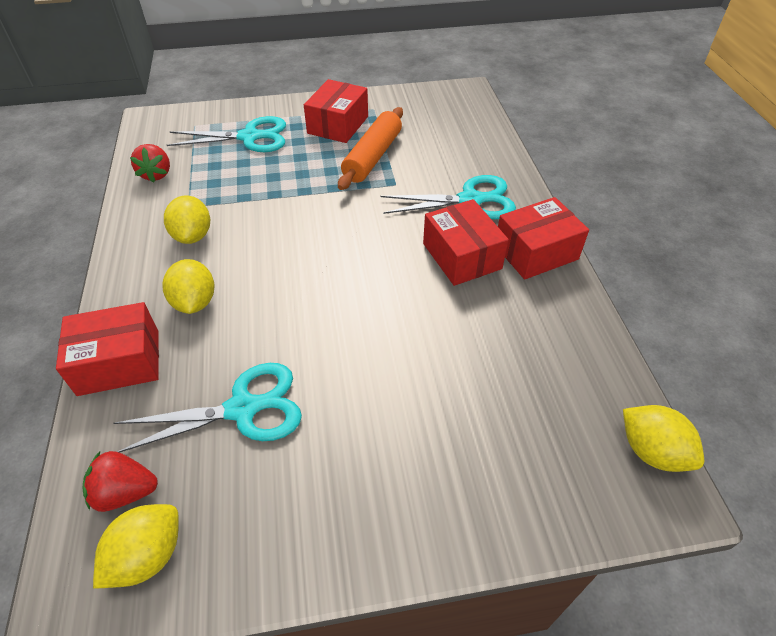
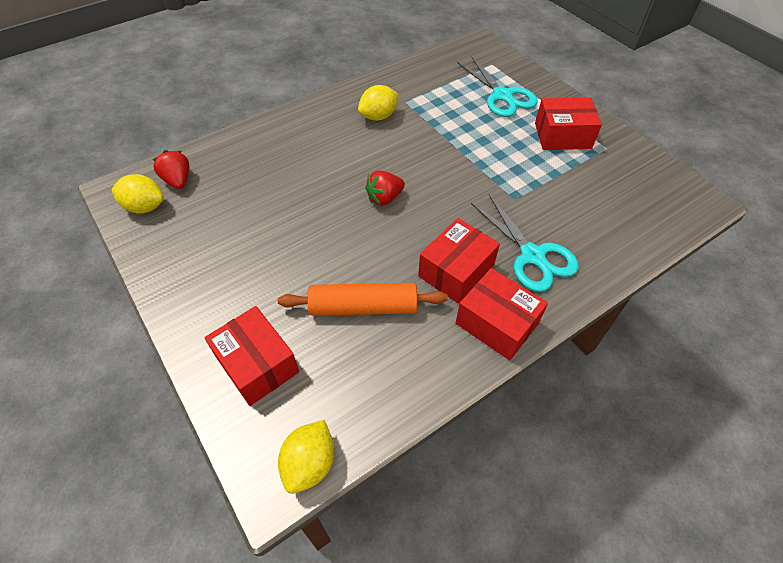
camera: 65 degrees right, 5 degrees up
red box [56,302,159,396] -> red box moved to [204,306,299,406]
turquoise scissors [114,363,302,453] -> none
red strawberry [130,144,170,183] -> red strawberry moved to [365,170,405,206]
yellow lemon [163,259,215,314] -> none
orange rolling pin [338,107,403,190] -> orange rolling pin moved to [278,283,448,316]

